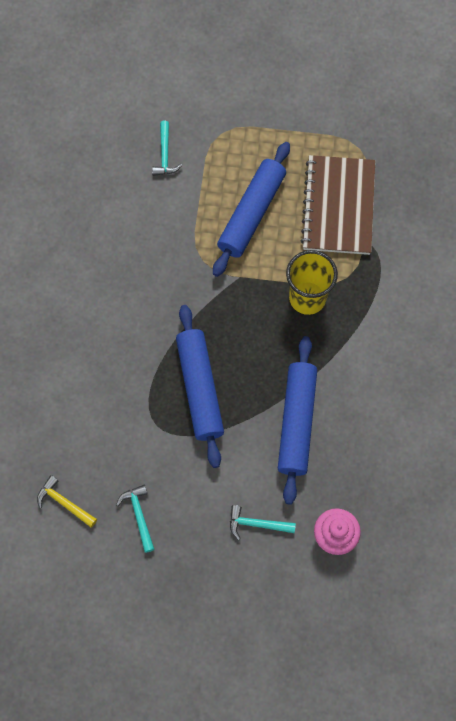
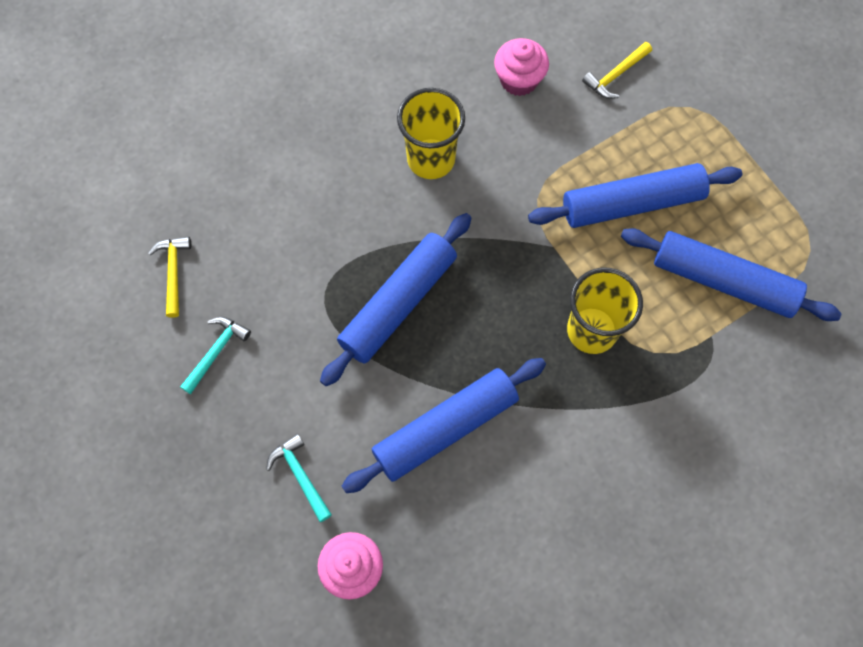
camera: 50 degrees right, 0 degrees up
turquoise hammer [152,121,182,176] -> yellow hammer [582,42,652,99]
brown notebook [301,155,375,255] -> blue rolling pin [621,228,841,321]
none -> yellow cup [397,88,465,179]
none -> pink cupcake [494,38,549,96]

